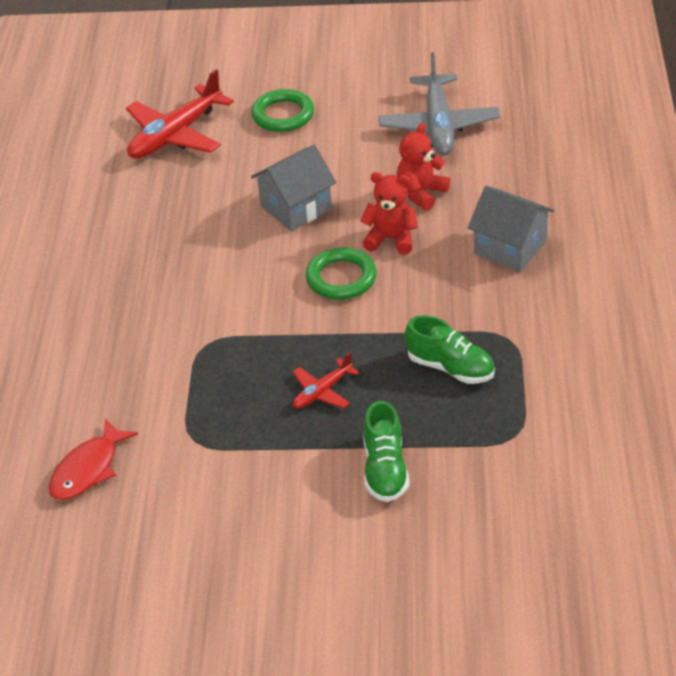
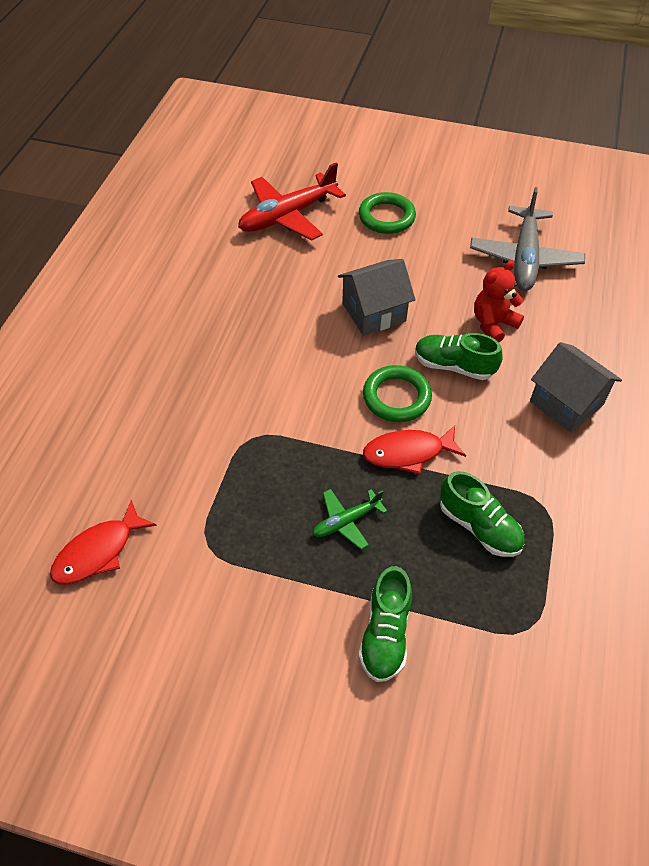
camera: 10 degrees right, 10 degrees up
red plane [293,353,359,409] -> green plane [312,489,387,550]
red teddy bear [360,172,418,255] -> green shoe [415,333,502,380]
none -> red fish [363,425,466,475]

